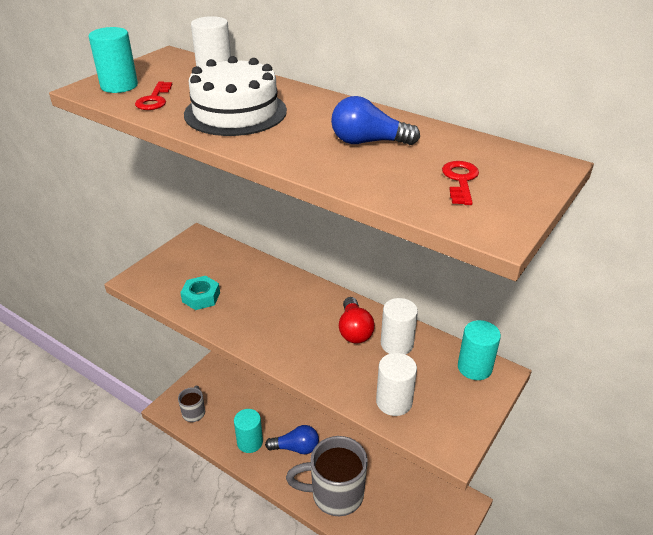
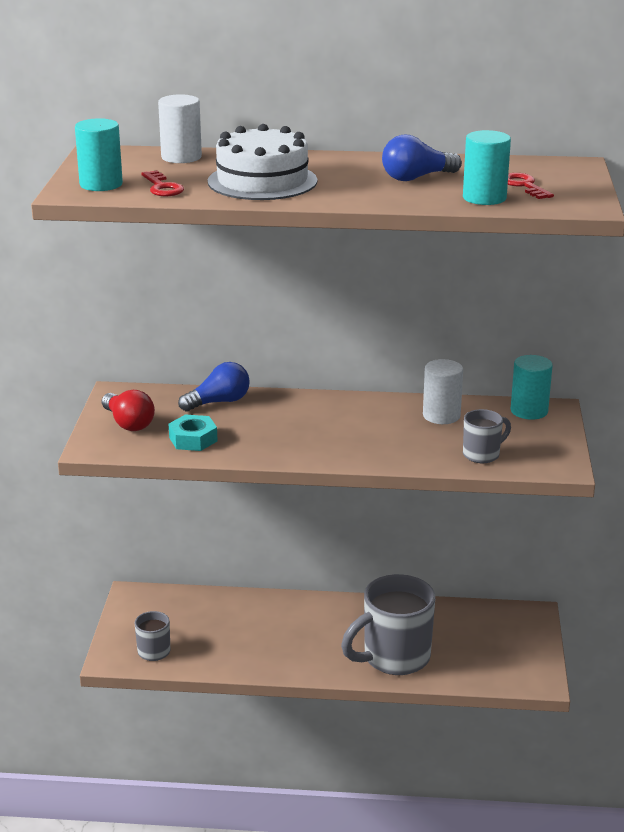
camera: 30 degrees left, 10 degrees down
turquoise cylinder [234,409,263,453] -> turquoise cylinder moved to [463,130,511,205]
blue light bulb [265,425,319,454] -> blue light bulb moved to [178,362,250,412]
red light bulb [339,297,375,343] -> red light bulb moved to [102,390,155,431]
white cylinder [376,353,417,416] -> grey mug [463,409,511,463]

